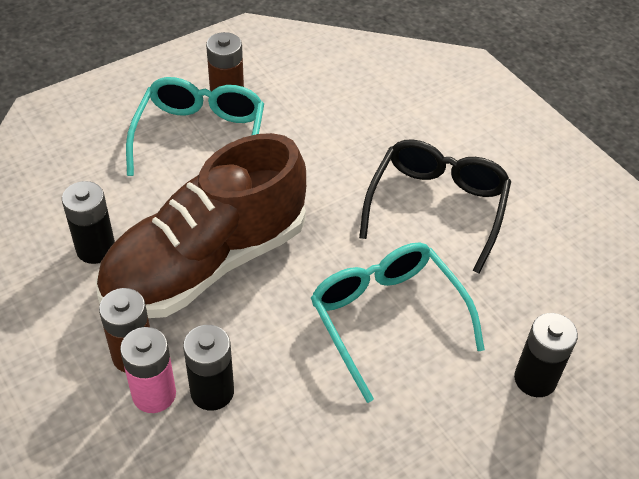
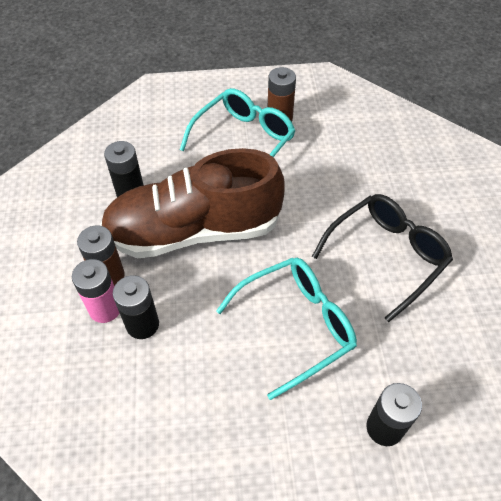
camera: 30 degrees right, 5 degrees up
turquoise glasses [311,243,485,403] -> turquoise glasses turned 60 degrees clockwise [216,257,357,400]

